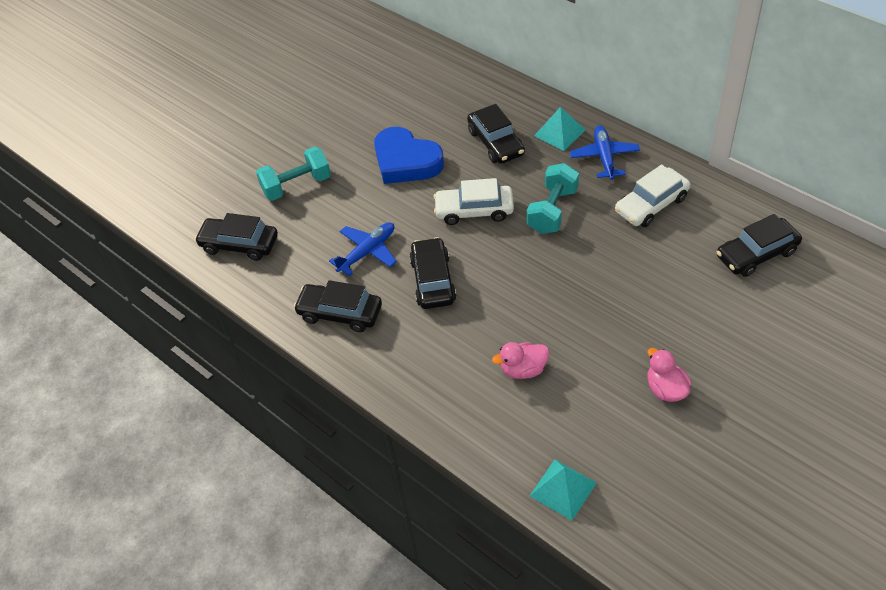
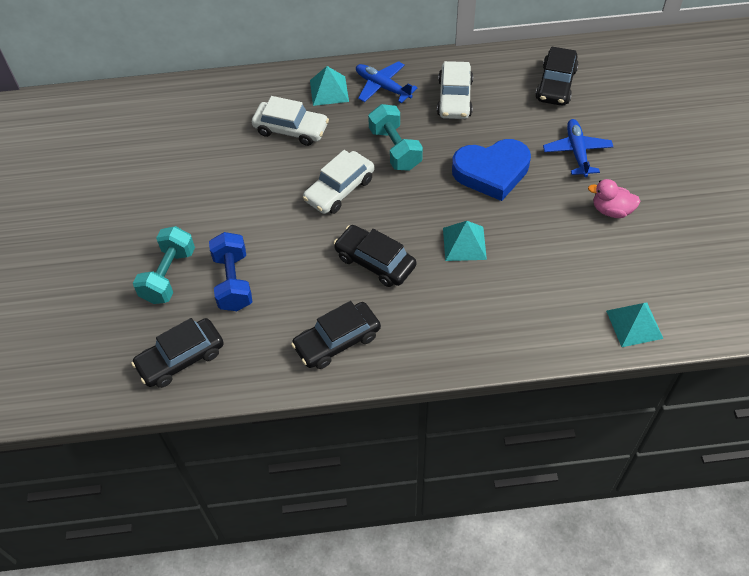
camera: 50 degrees left, 5 degrees up
blue plane [329,222,397,276] -> blue plane moved to [543,119,613,177]
blue heart [374,127,444,184] -> blue heart moved to [452,139,531,201]
black car [467,104,525,164] -> white car [252,96,329,146]
pink duck [492,342,549,379] -> none
none -> blue dumbbell [209,232,252,311]
none -> turquoise pyramid [443,221,487,261]

